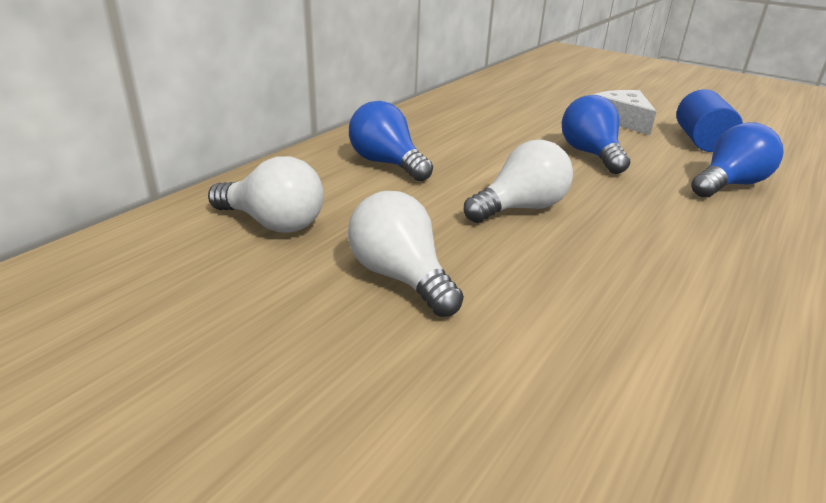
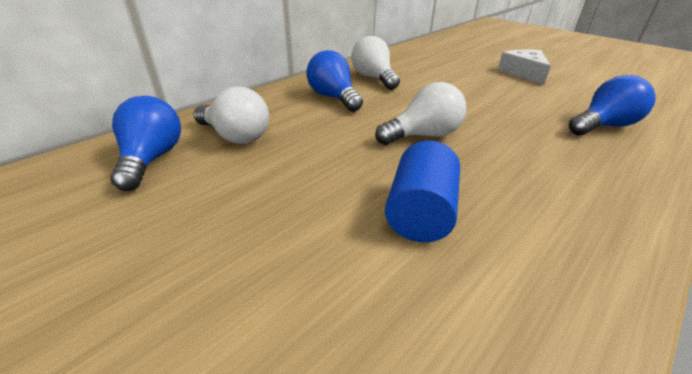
camera: 10 degrees right, 5 degrees up
white light bulb [348,191,464,317] -> white light bulb moved to [351,36,400,90]
blue light bulb [562,95,630,174] -> blue light bulb moved to [110,96,181,191]
blue cylinder [676,89,743,152] -> blue cylinder moved to [385,141,460,242]

